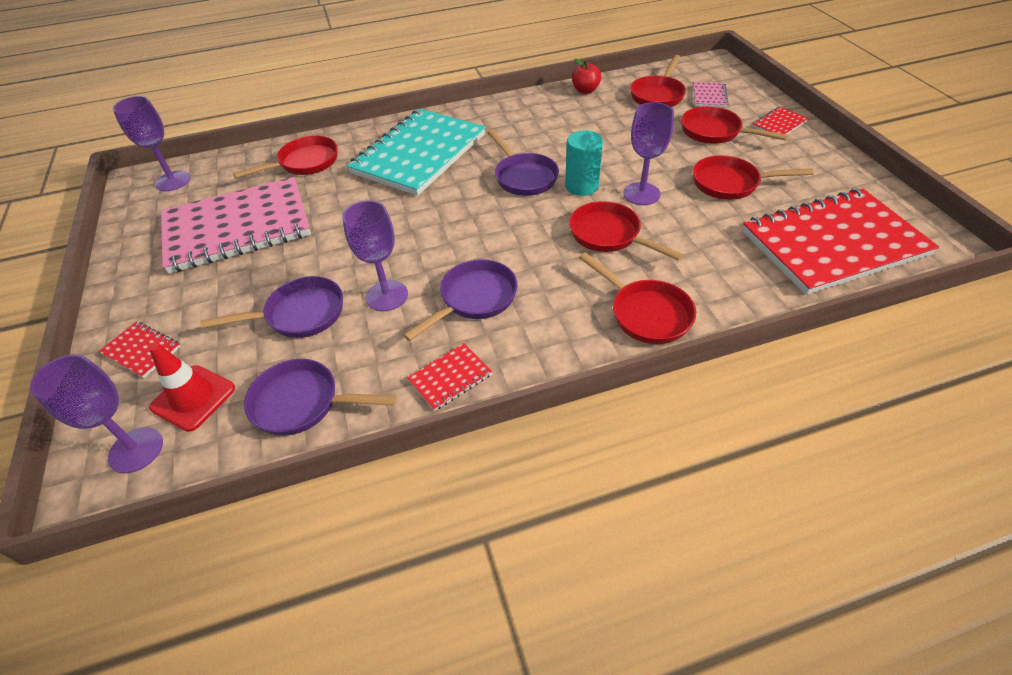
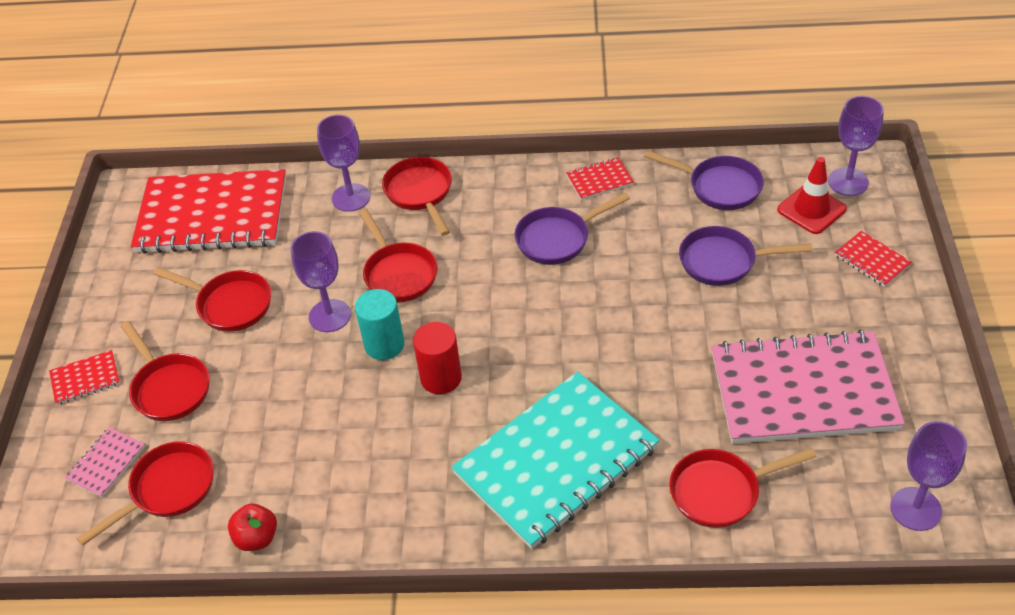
camera: 160 degrees left, 0 degrees up
purple goblet [342,200,408,311] -> purple goblet moved to [317,114,370,212]
purple pan [488,130,559,196] -> red cylinder [413,322,462,394]

